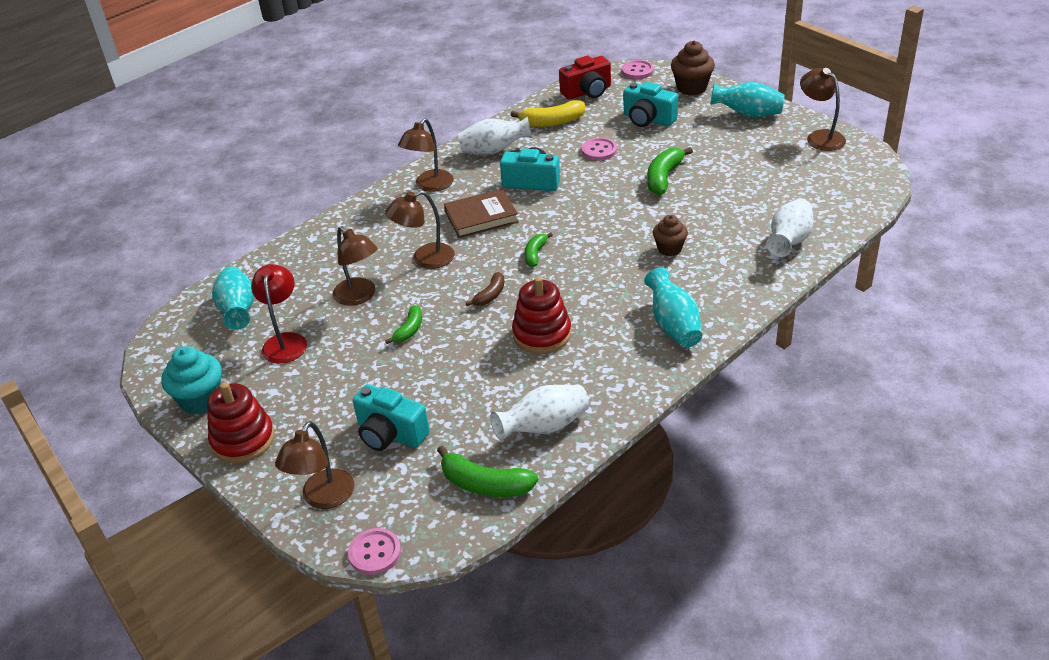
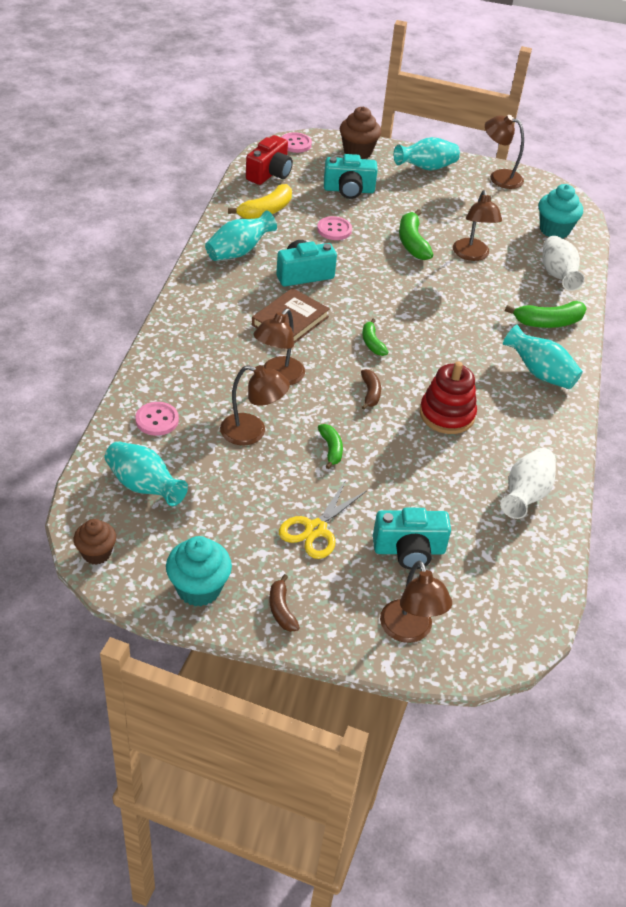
camera: 40 degrees left, 5 degrees up
red stacking toy [207,382,275,463] -> brown banana [269,574,300,632]
red lamp [251,264,307,364] -> none
pink button [348,528,401,575] -> pink button moved to [135,402,179,436]
brown lamp [398,118,454,192] -> brown lamp moved to [453,190,502,261]
green banana [437,446,538,497] -> green banana moved to [505,301,587,328]
white vase [458,117,532,155] -> turquoise vase [205,210,277,261]
brown cupcake [653,215,688,256] -> brown cupcake moved to [73,519,116,565]
none -> yellow scissors [279,480,367,559]
none -> turquoise cupcake [539,184,583,238]

